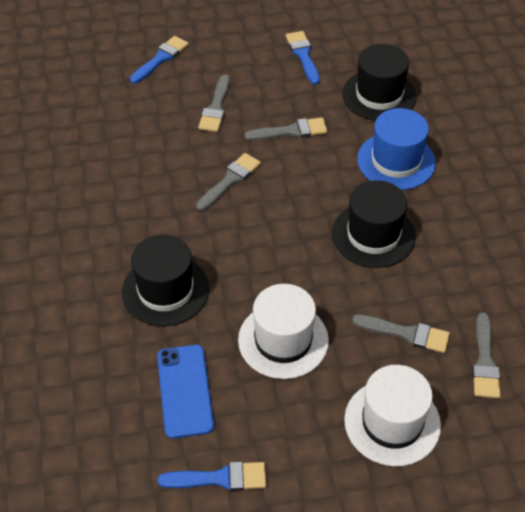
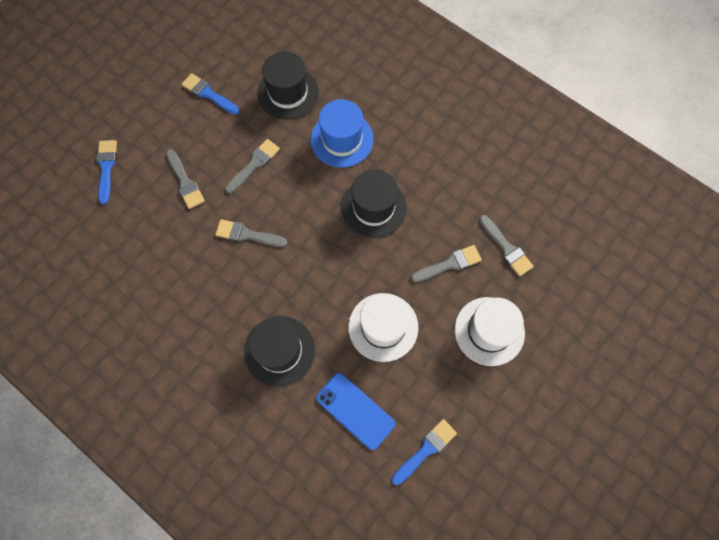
camera: 40 degrees left, 20 degrees up
grey brush [196,153,261,211] -> grey brush turned 75 degrees counterclockwise [215,219,288,247]

